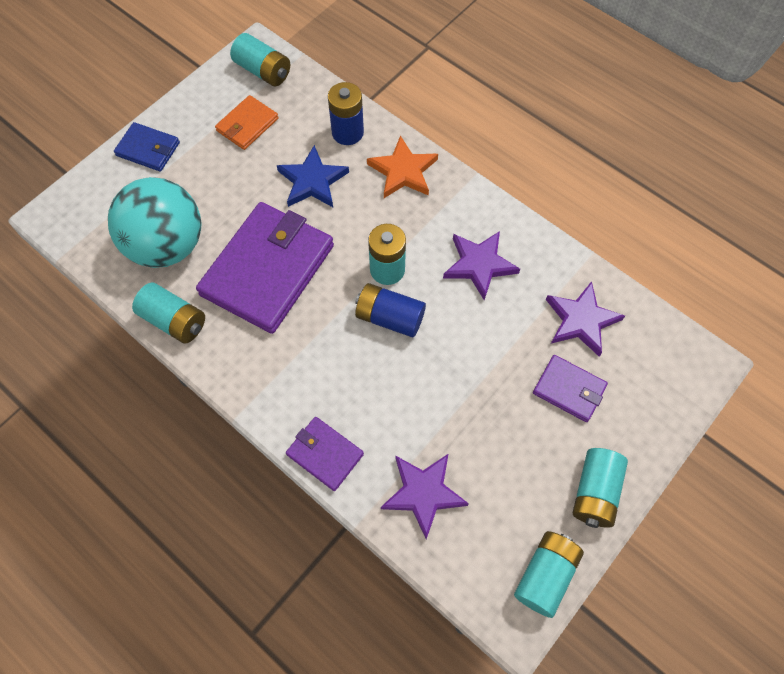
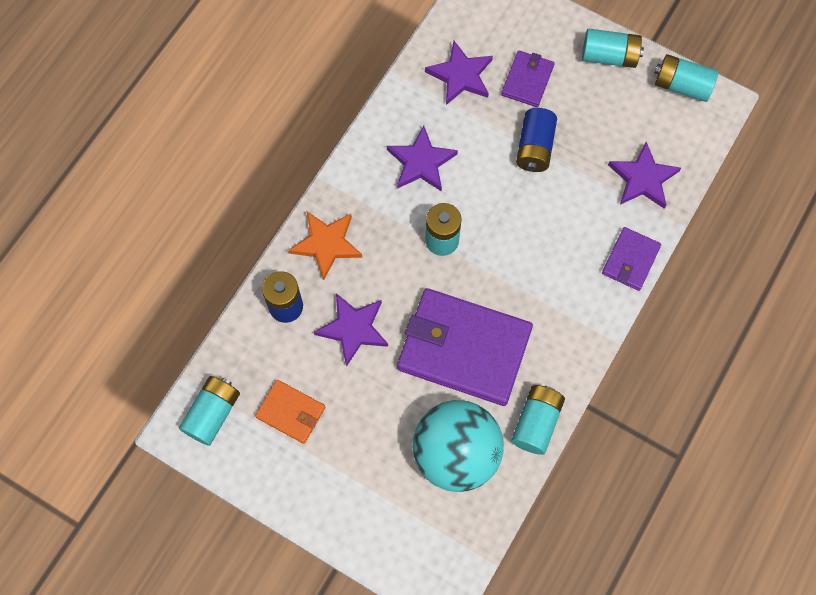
camera: 100 degrees left, 5 degrees up
blue wallet [114,122,180,172] -> none
blue star [276,145,349,207] -> purple star [314,293,388,367]
blue battery [355,283,426,337] -> blue battery moved to [516,108,557,172]

